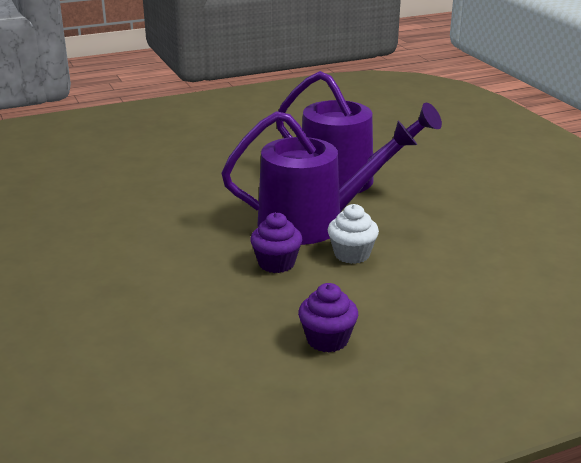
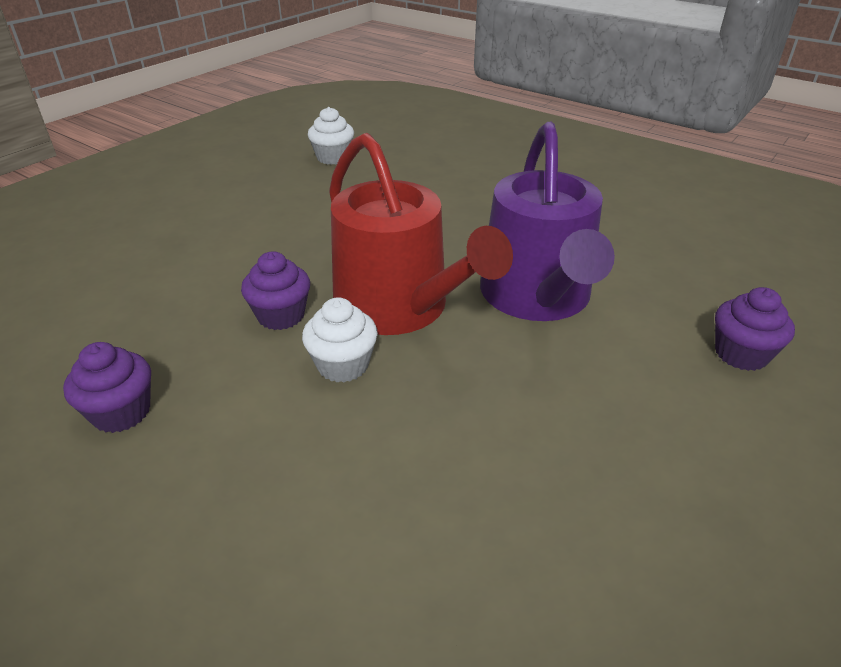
camera: 60 degrees right, 10 degrees up
purple watering can [222,111,417,245] -> red watering can [329,133,513,335]
none -> white cupcake [308,107,354,165]
none -> purple cupcake [715,287,795,371]

